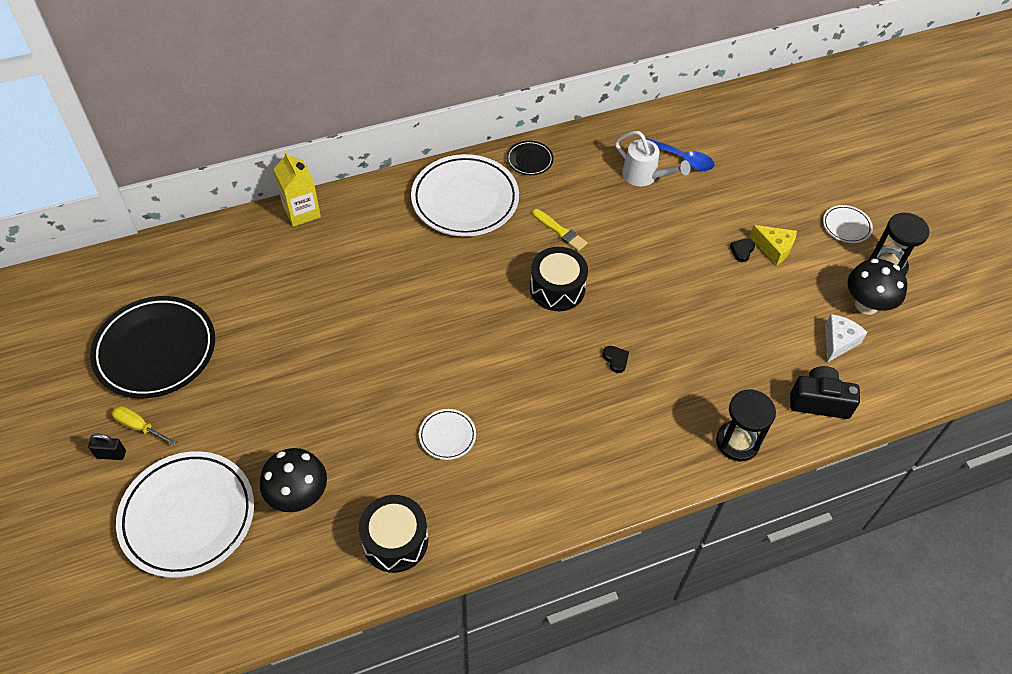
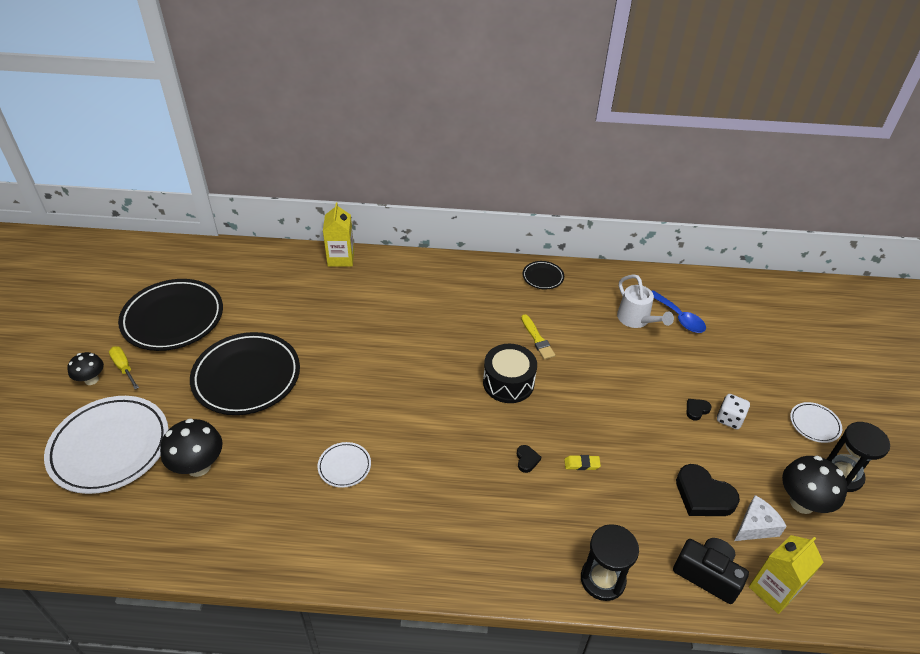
camera: 25 degrees right, 10 degrees down
black padlock [88,433,126,460] -> black mushroom [67,352,104,385]
black drum [359,495,428,573] -> none
white plate [411,154,519,237] -> none
yellow cheese [750,225,797,266] -> white dice [717,394,750,429]
none -> black plate [190,332,300,415]
none -> yellow eraser [564,455,601,470]
none -> black heart [676,464,740,516]
none -> yellow carton [749,535,824,614]

